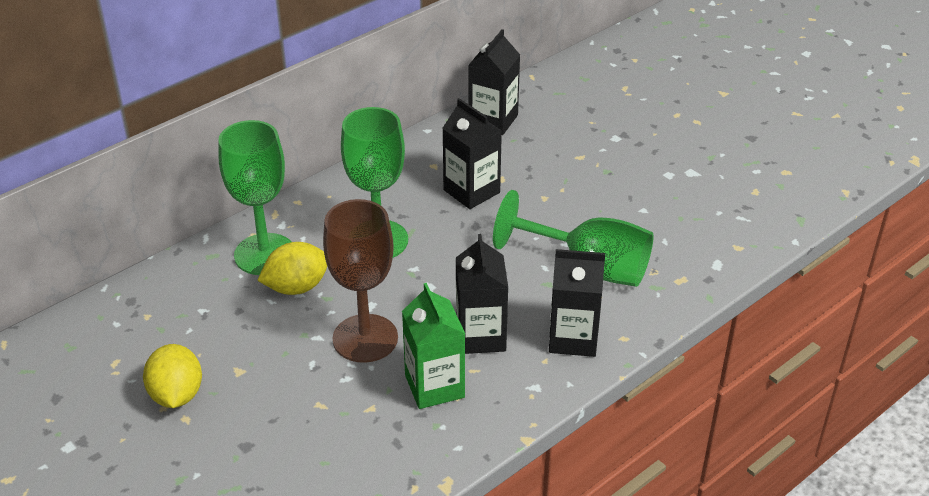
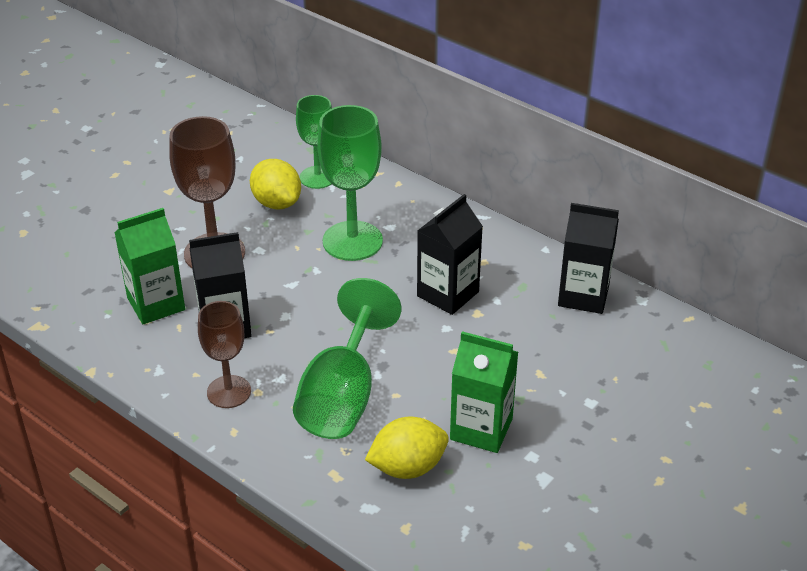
camera: 80 degrees right, 0 degrees up
yellow lemon [143,344,202,408] -> yellow lemon moved to [365,417,449,479]
green goblet [219,120,291,275] -> green goblet [296,95,332,189], size x0.64
black carton [549,249,605,357] -> brown goblet [198,301,251,408]
none -> green carton [450,331,518,453]

